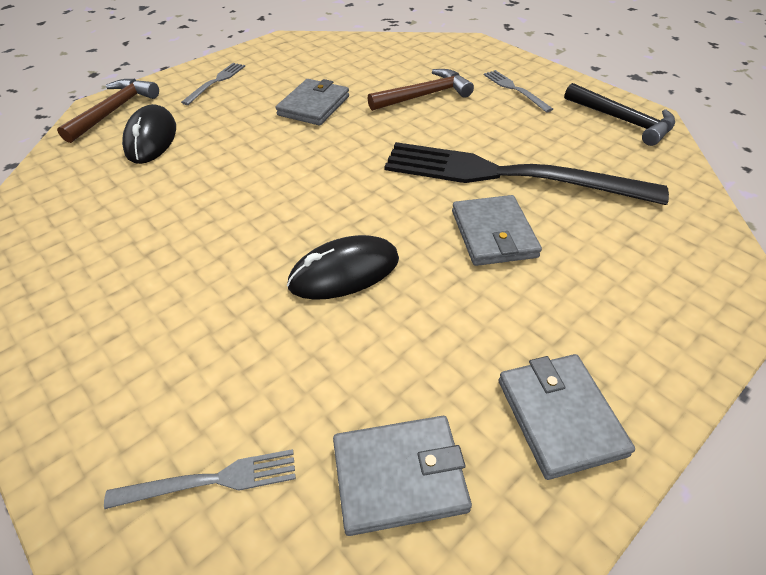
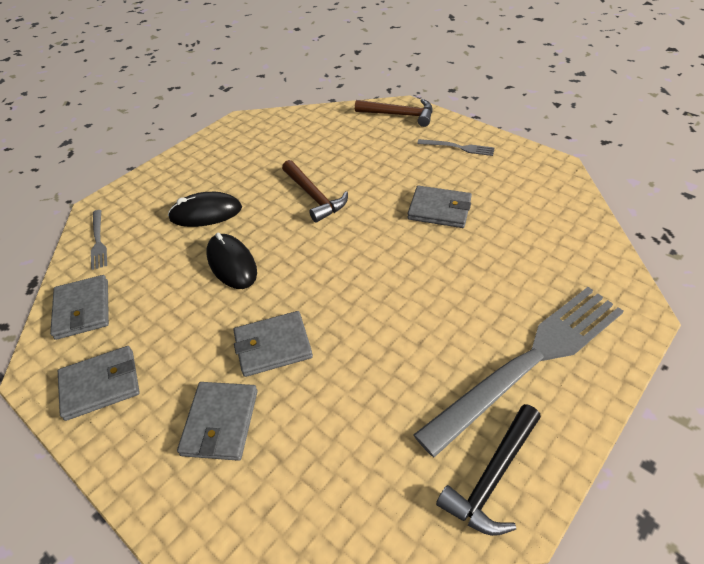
camera: 85 degrees right, 0 degrees up
black mouse [122,104,176,164] -> black mouse moved to [168,192,242,227]
brown hammer [367,69,474,111] -> brown hammer moved to [282,160,348,223]
black fork [384,142,669,205] -> none
grey fork [484,70,553,112] -> grey fork [413,287,624,457], size x2.41
none -> grey wallet [177,382,258,461]

